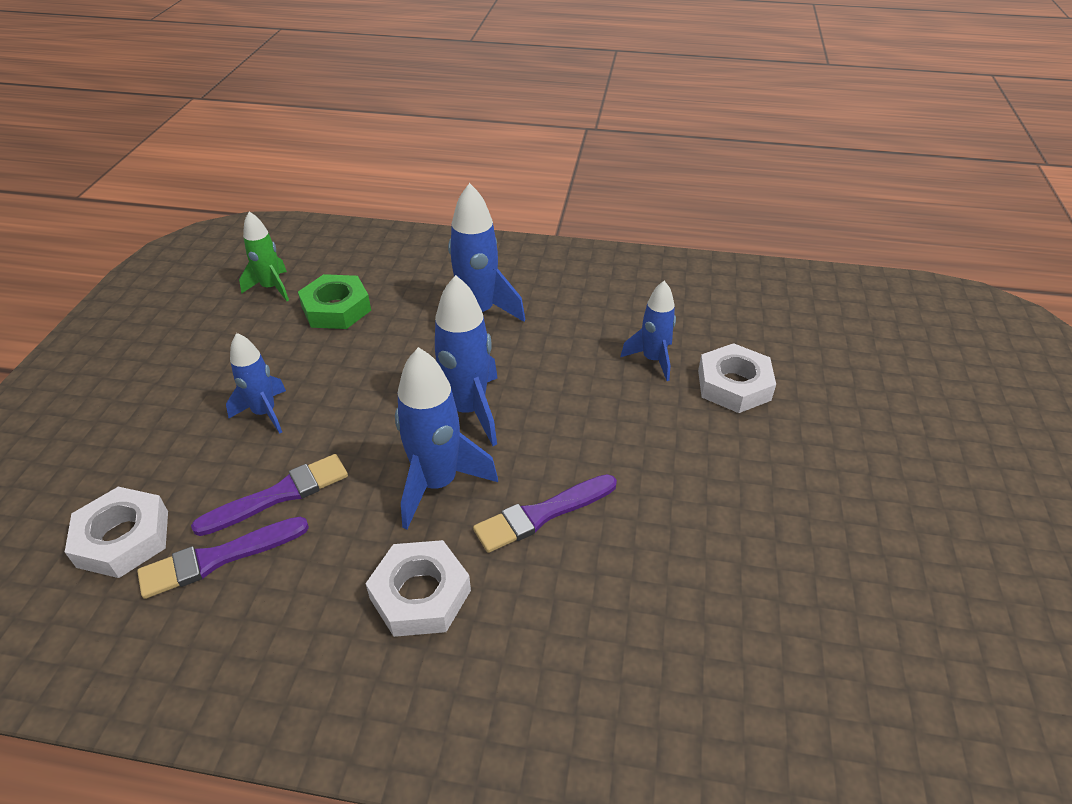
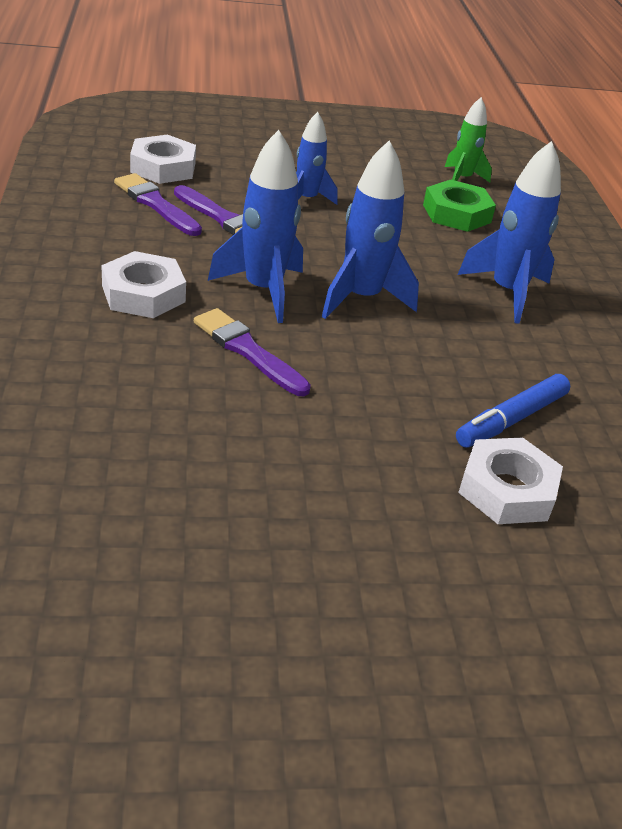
camera: 70 degrees right, 5 degrees down
blue rocket [620,281,676,381] -> blue marker [456,374,570,448]

